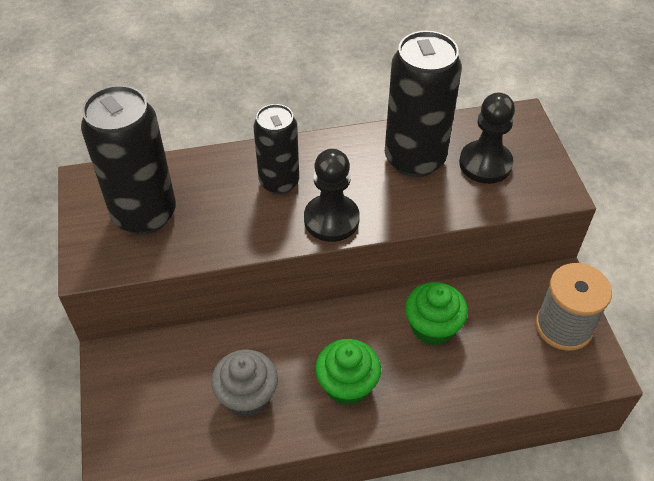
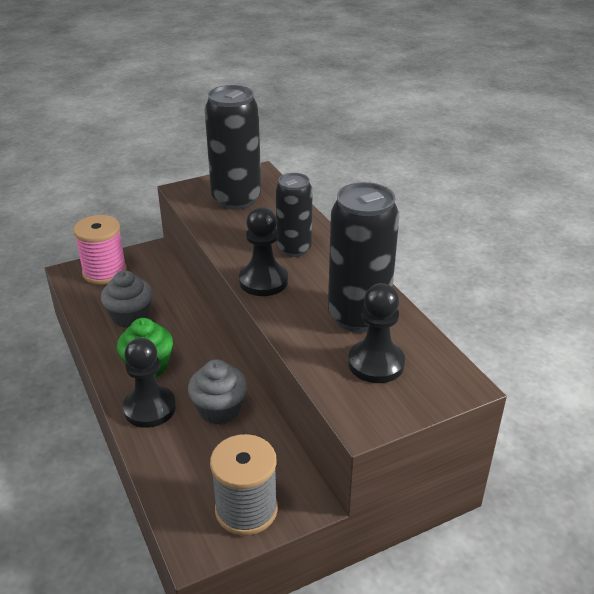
camera: 75 degrees right, 15 degrees down
green cupcake [405,282,468,346] -> grey cupcake [188,359,248,425]
none -> pink spool [73,215,127,285]
none -> black pawn [123,338,176,428]

